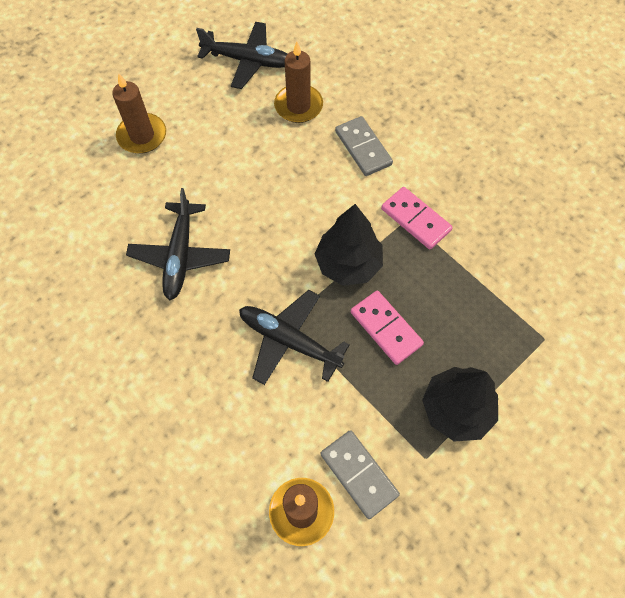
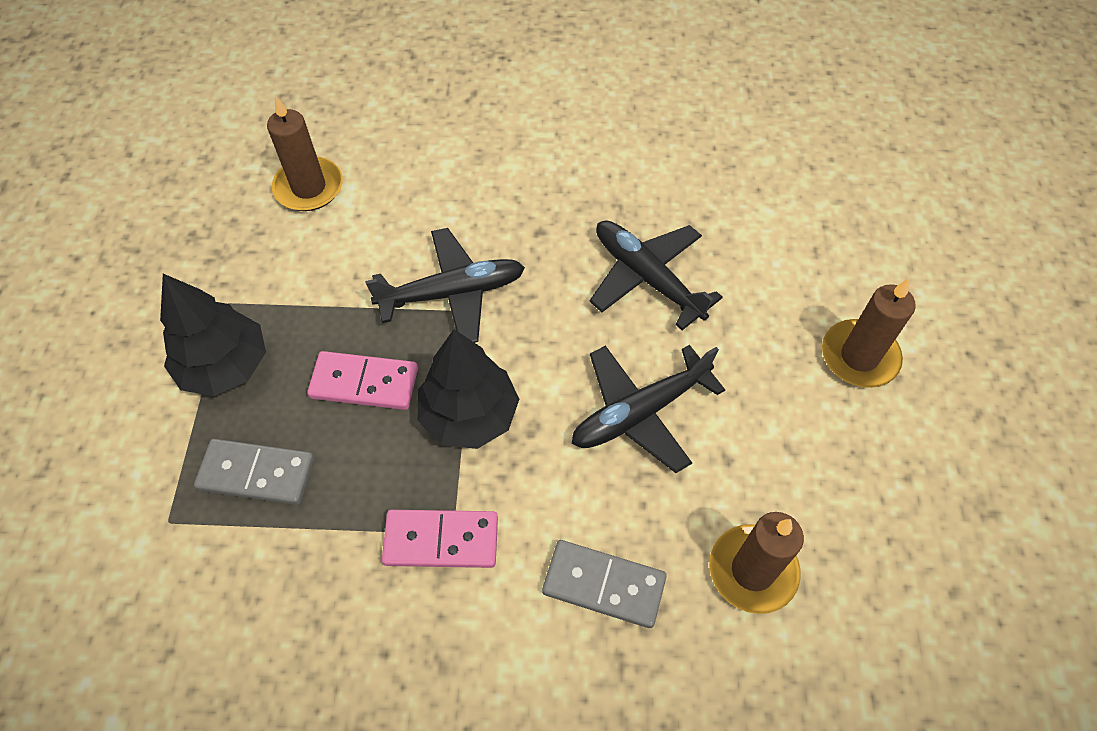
camera: 135 degrees right, 5 degrees down
black plane [196,22,287,89] -> black plane moved to [572,345,725,473]
grey domino [321,430,400,519] -> grey domino moved to [194,439,314,505]

